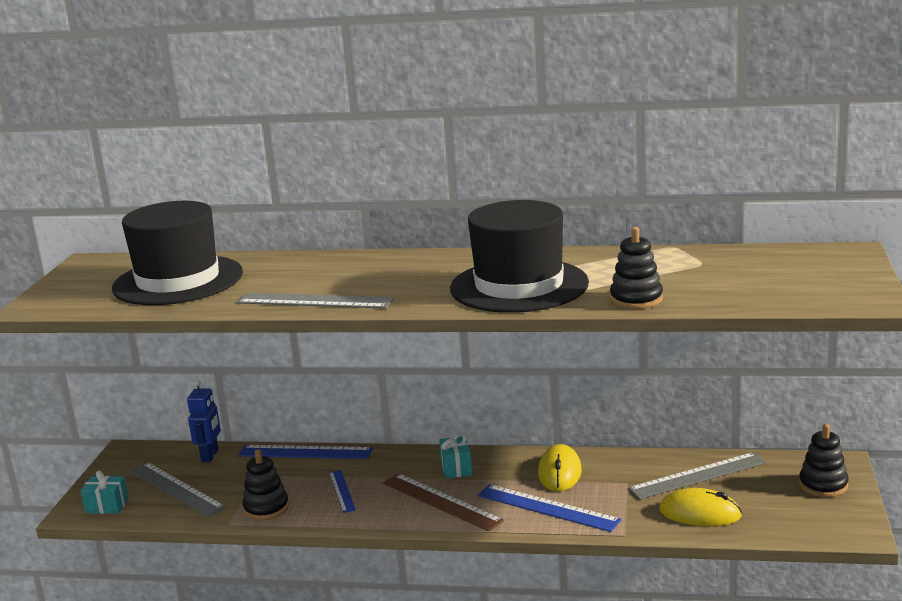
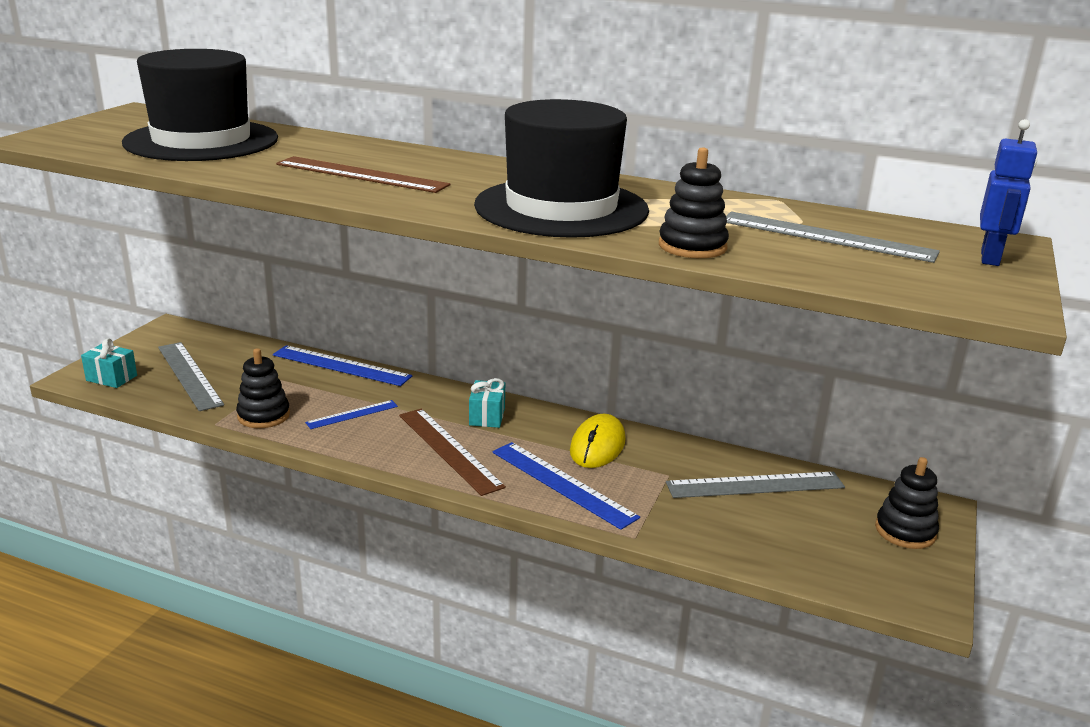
camera: 10 degrees right, 5 degrees up
blue robot [187,380,221,462] -> blue robot moved to [980,119,1037,266]
grey ruler [237,293,394,309] -> grey ruler moved to [726,211,940,263]
blue ruler [329,470,356,513] -> blue ruler turned 60 degrees clockwise [305,400,398,429]
yellow mouse [659,488,742,526] -> none
none -> brown ruler [276,156,451,193]

